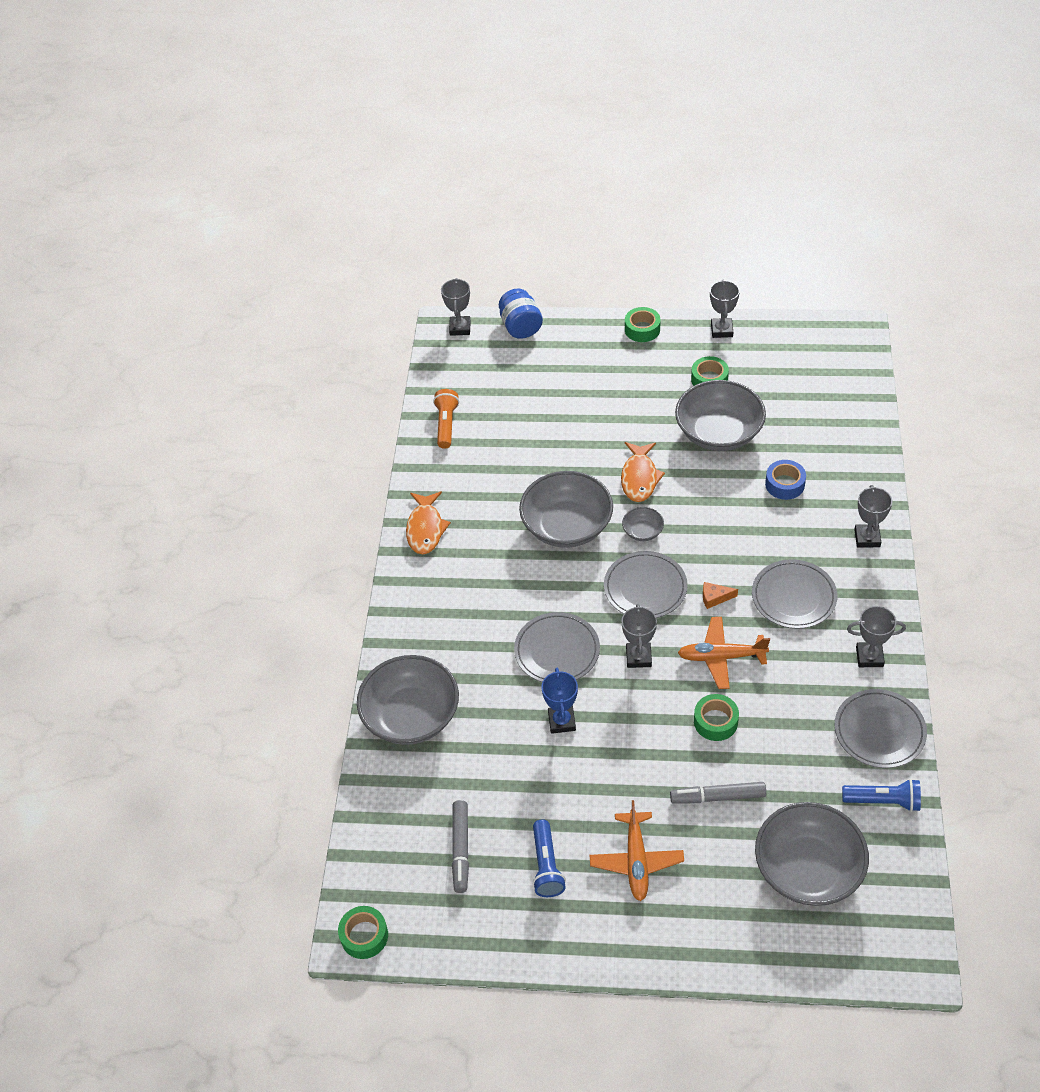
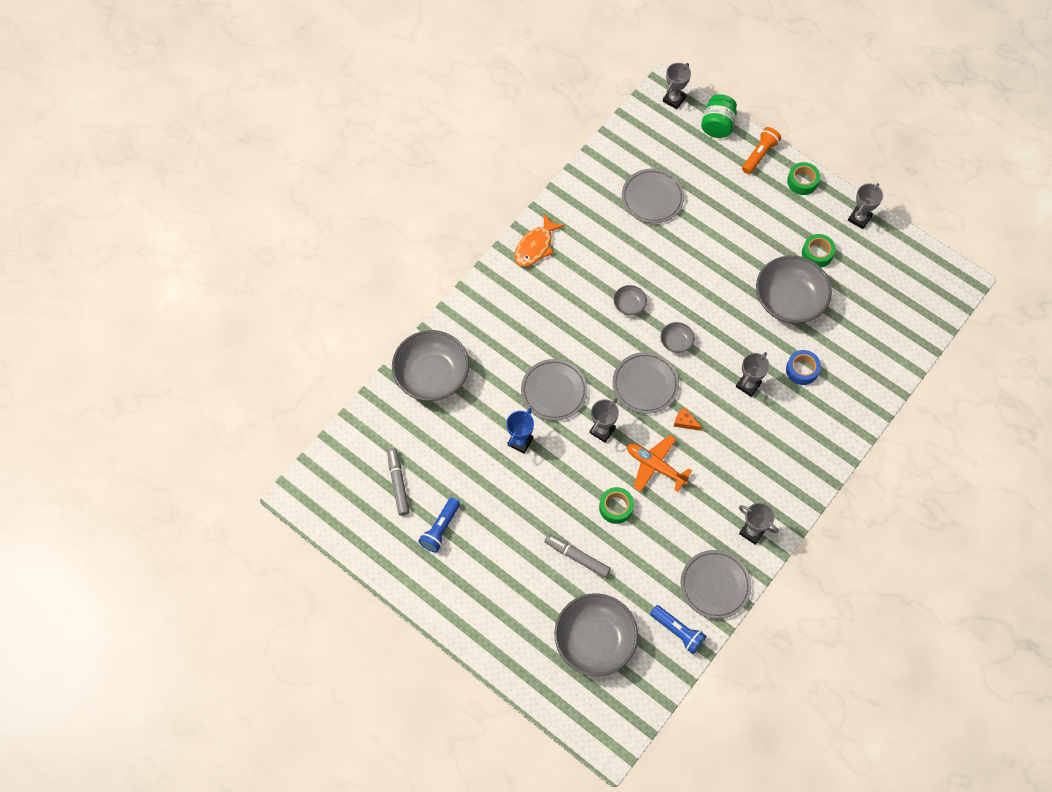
camera: 30 degrees right, 15 degrees up
green tape [338,906,388,959] -> none
orange flashlight [433,389,459,449] -> orange flashlight moved to [742,127,781,174]
grey marker [452,800,469,893] -> grey marker turned 135 degrees clockwise [387,448,410,516]
blue jar [499,289,543,339] -> green jar [701,94,737,138]
grey bowl [519,471,613,548] -> grey bowl [614,285,647,315], size x0.45
orange plane [590,800,684,901] -> none
orange fish [621,442,665,502] -> none
grey plate [752,559,837,629] -> grey plate moved to [622,169,684,223]
grey trophy [854,485,892,548] -> grey trophy moved to [736,352,770,397]

